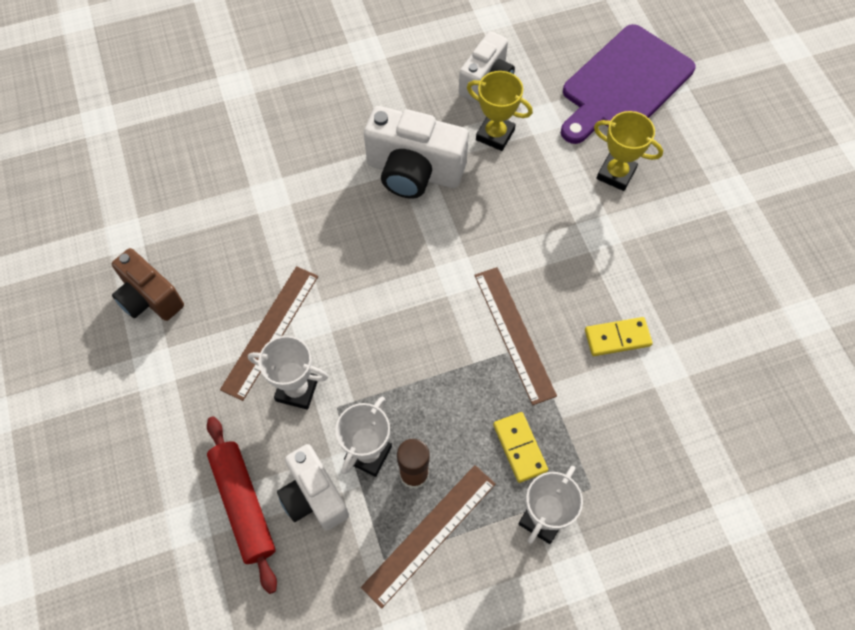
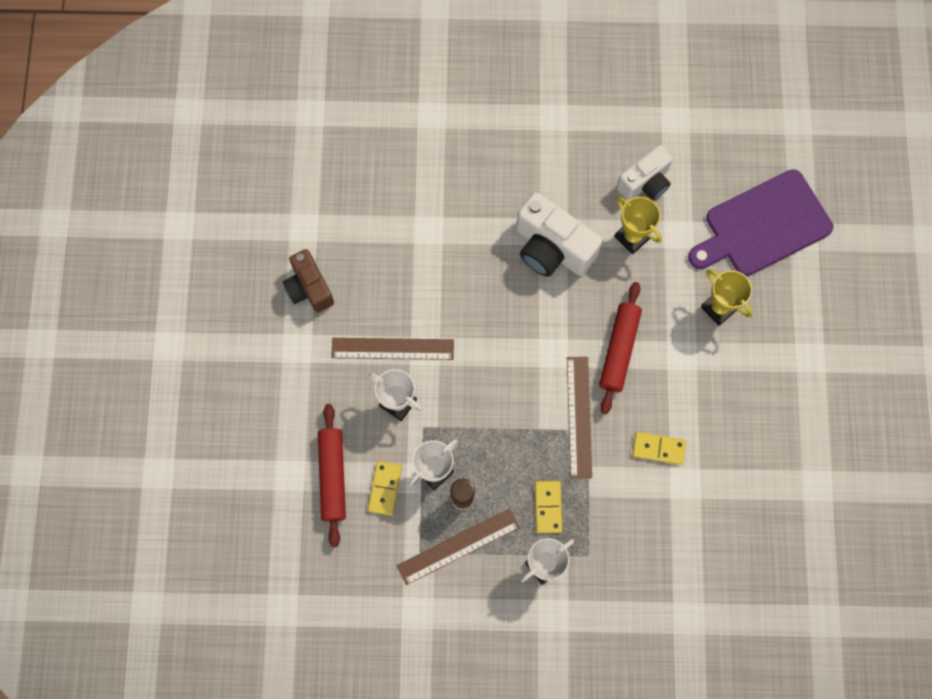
camera: 20 degrees right, 10 degrees up
brown ruler [220,266,318,401] -> brown ruler turned 45 degrees clockwise [331,338,454,360]
white camera [277,444,349,531] -> yellow domino [368,461,402,516]
none -> red rolling pin [599,282,642,414]

